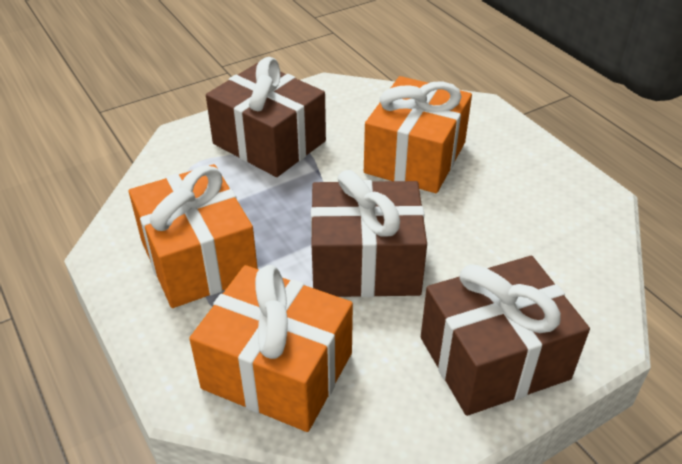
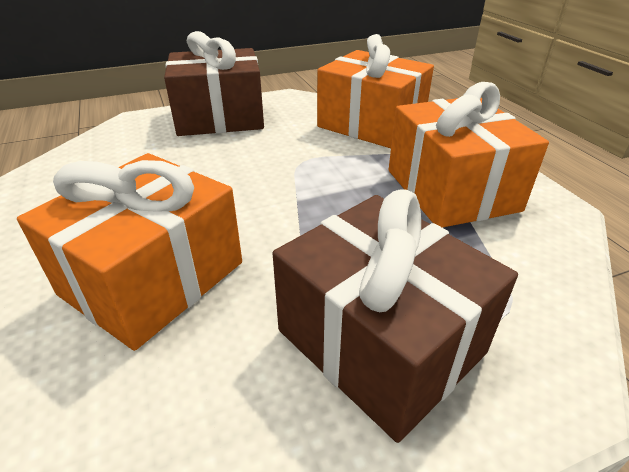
camera: 170 degrees left, 5 degrees down
brown gift [311,170,427,297] -> none

